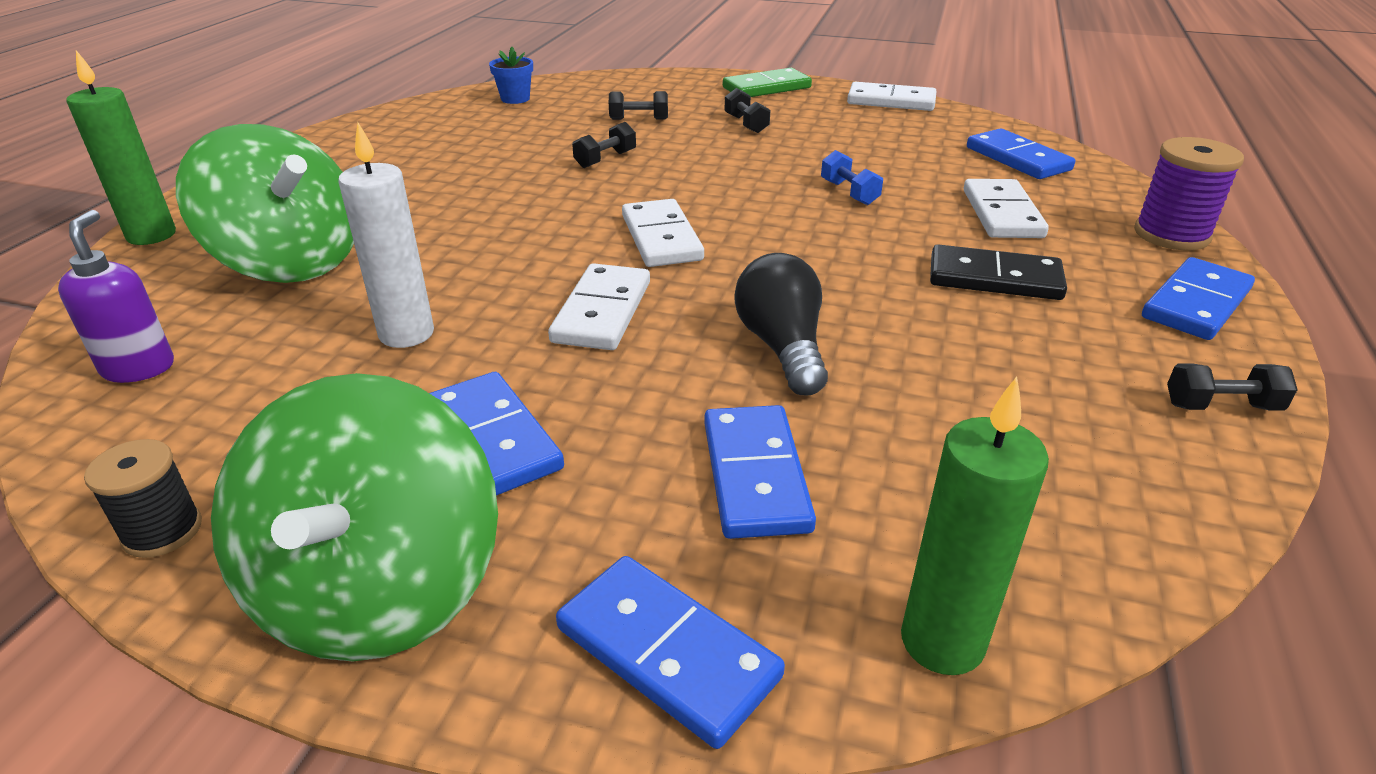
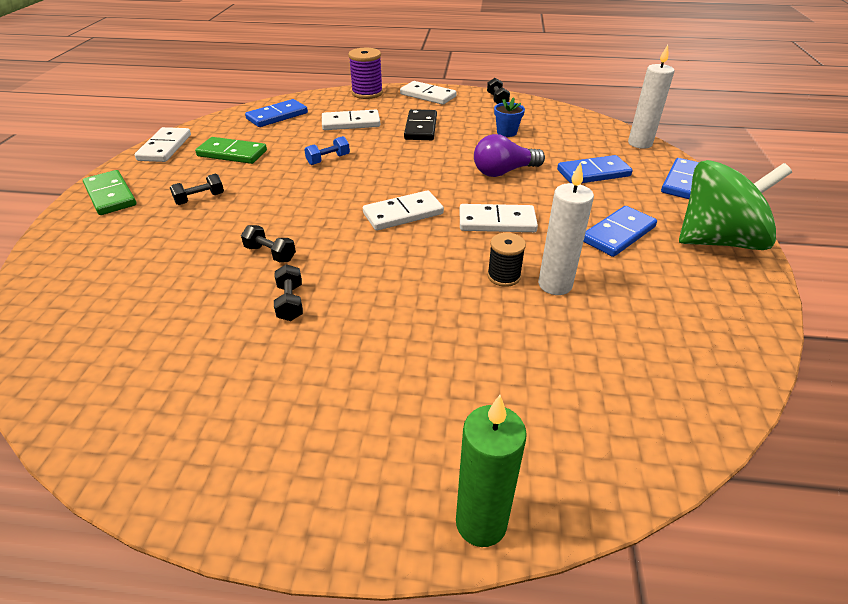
camera: 100 degrees left, 5 degrees up
purple soap dispenser [58,210,174,383] -> none
black spool [84,439,202,558] -> black spool moved to [487,233,526,287]
green spinning top [176,124,354,283] -> none
blue flower pot [489,47,533,104] -> blue flower pot moved to [494,97,525,137]
black dumbbell [609,91,668,120] -> black dumbbell moved to [274,264,303,321]
black light bulb [734,253,828,395] -> purple light bulb [474,134,545,177]
green candle [901,377,1049,675] -> white candle [628,45,675,149]
blue domino [1142,257,1255,340] -> white domino [400,81,457,105]
none -> green domino [195,137,267,164]

